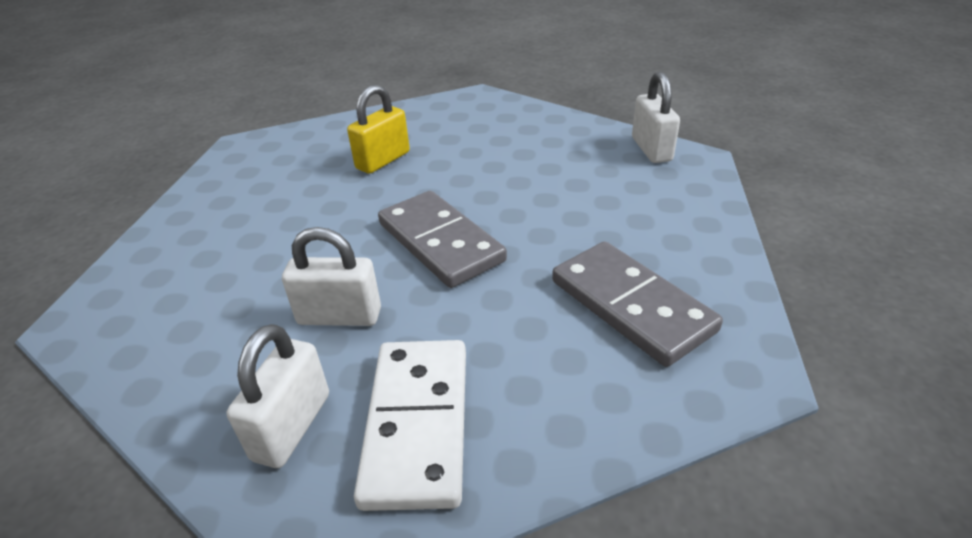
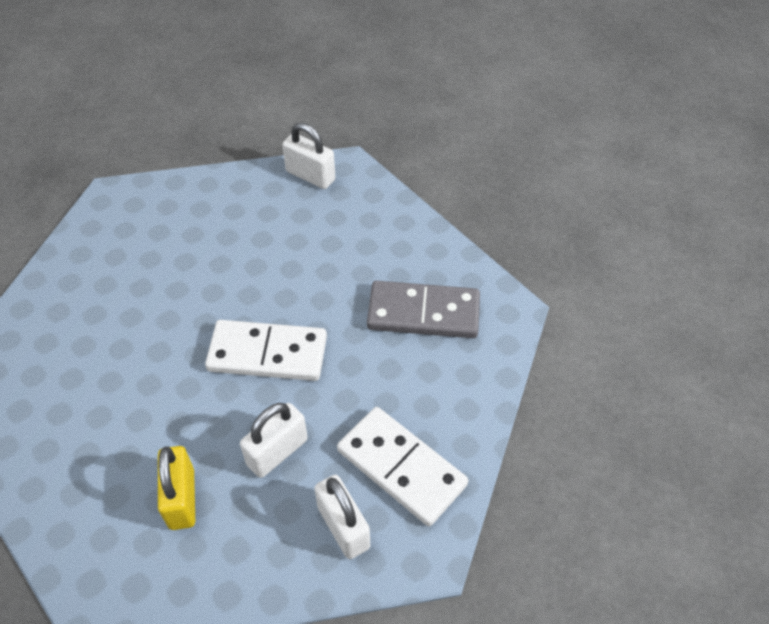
camera: 50 degrees left, 15 degrees up
yellow padlock [347,85,410,174] -> yellow padlock moved to [158,446,195,530]
grey domino [378,191,507,288] -> white domino [205,320,327,381]

